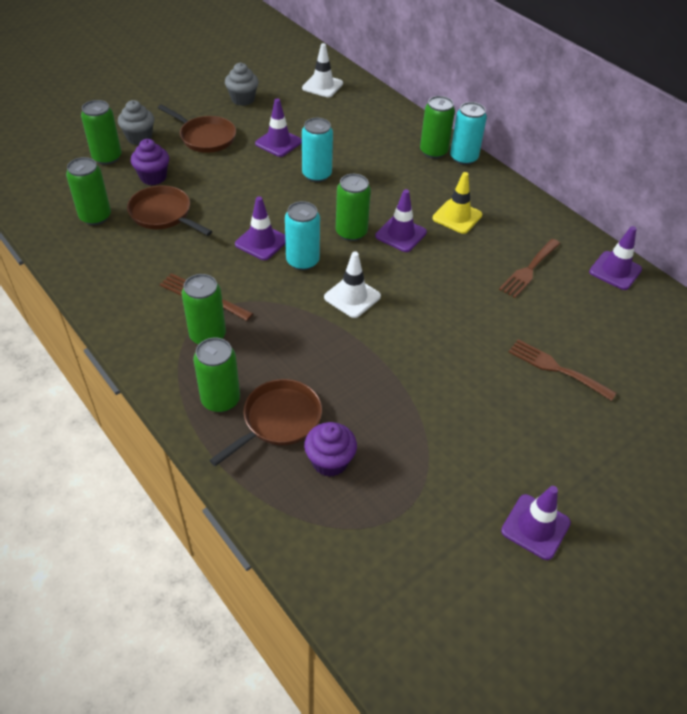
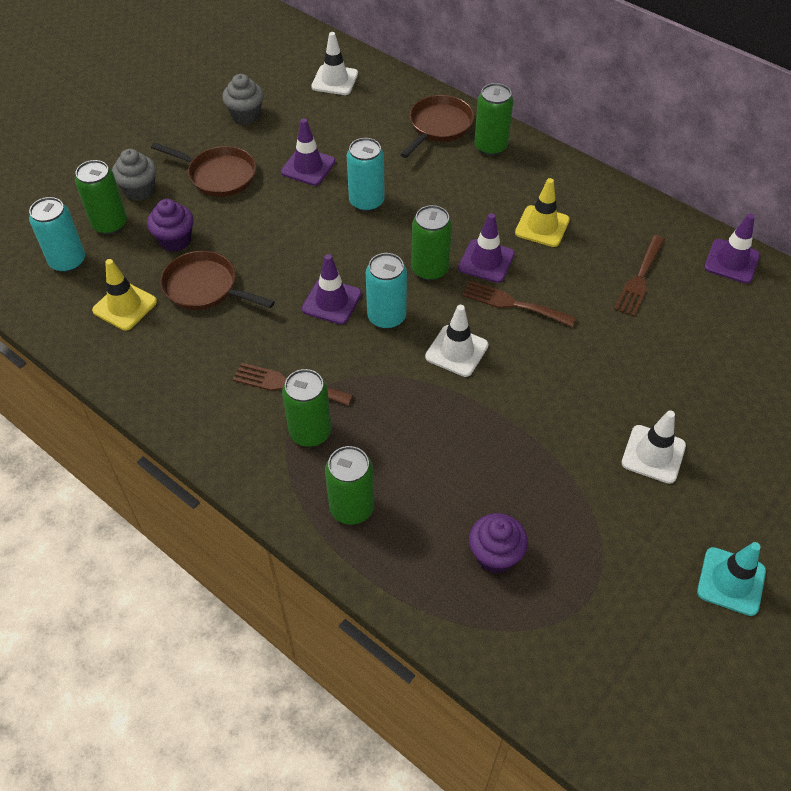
camera: 10 degrees left, 5 degrees up
green can [66,157,111,225] -> yellow traffic cone [92,259,157,331]
brown pan [210,379,322,466] -> brown pan moved to [400,95,474,158]
turquoise can [450,102,487,165] -> turquoise can moved to [29,197,85,272]
purple traffic cone [501,486,571,560] -> turquoise traffic cone [697,542,766,616]
brown fork [509,339,616,401] -> brown fork moved to [462,281,576,327]
none -> white traffic cone [621,410,686,484]

